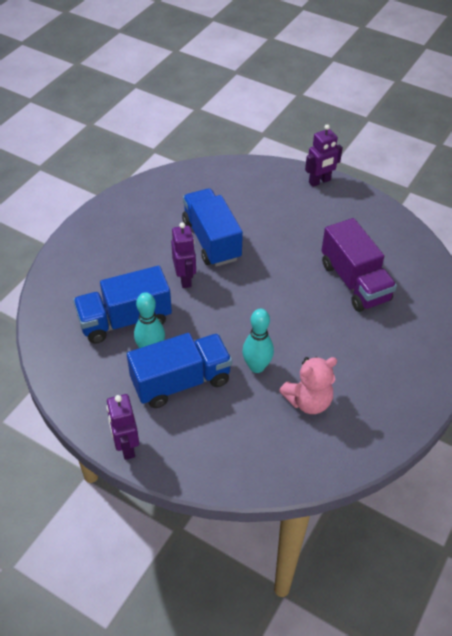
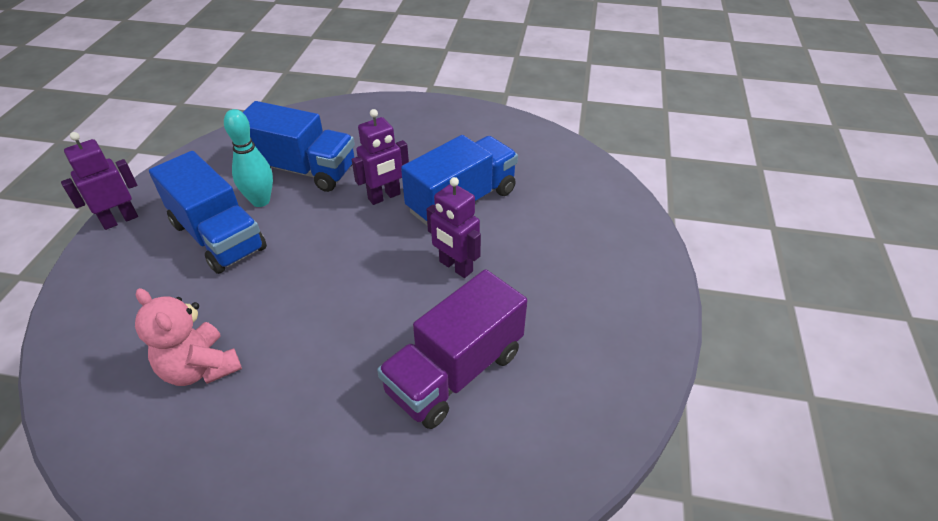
camera: 70 degrees right, 5 degrees down
blue truck [73,266,172,344] -> blue truck turned 150 degrees clockwise [242,101,355,192]
turquoise bowling pin [242,309,274,373] -> none
purple robot [305,124,343,187] -> purple robot moved to [426,177,481,278]

